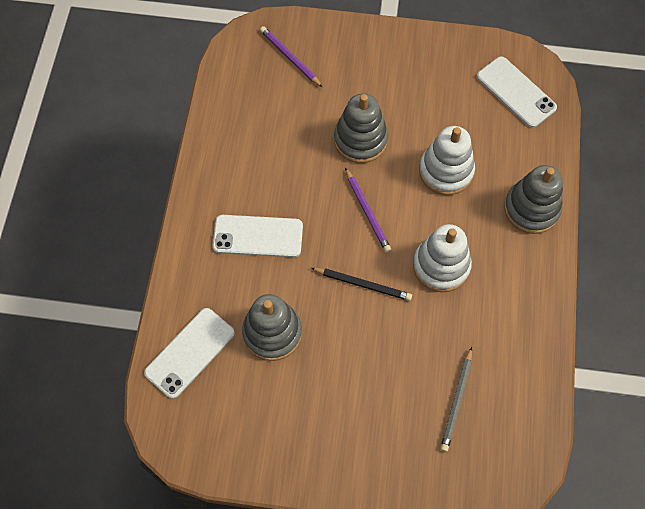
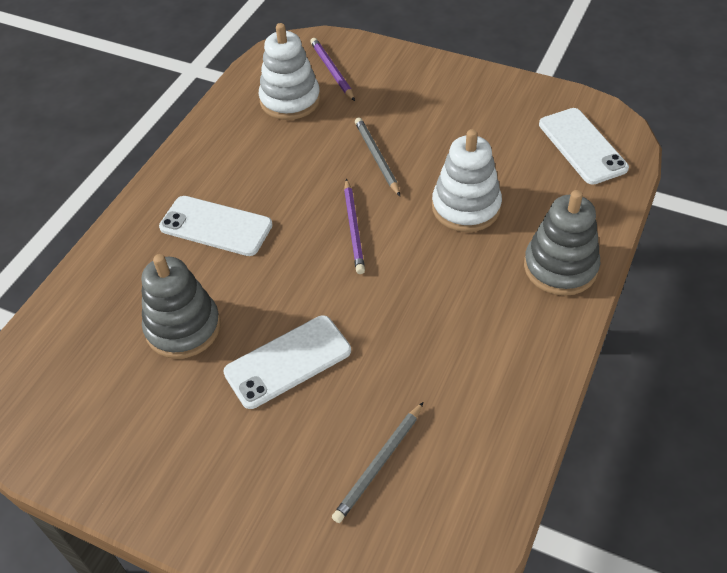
camera: 20 degrees right, 15 degrees down
white phone [144,308,235,399] -> white phone moved to [223,315,351,409]
black pencil [311,268,412,301] -> none
grey stacking toy [334,93,388,163] -> grey pencil [355,118,400,196]
white stacking toy [413,224,472,292] -> white stacking toy moved to [259,23,320,120]

